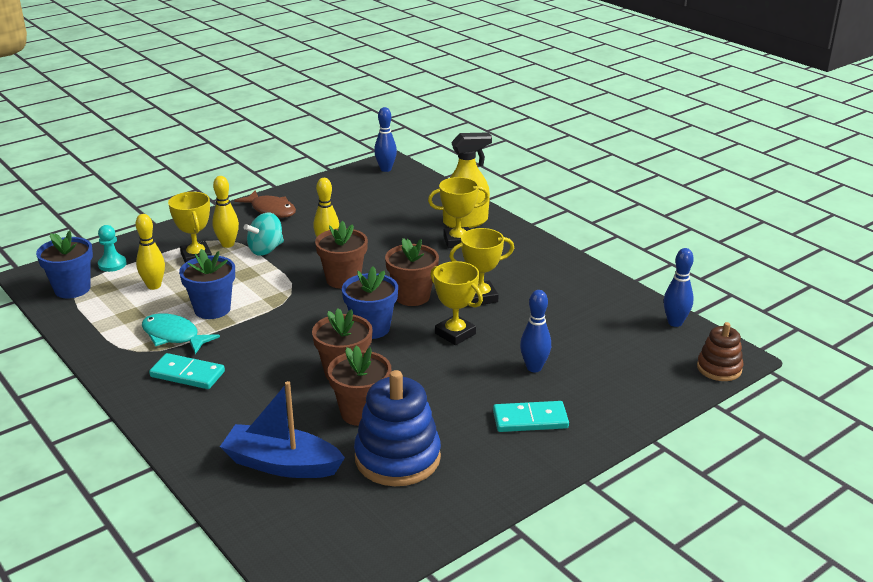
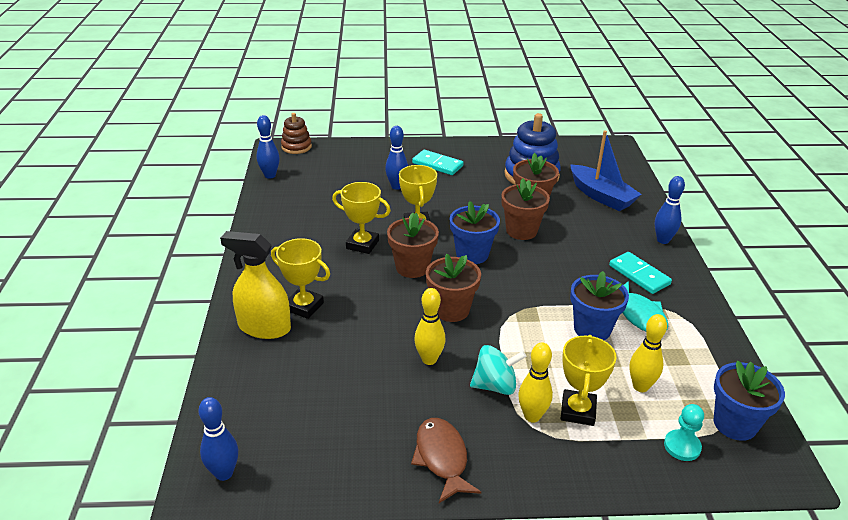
camera: 145 degrees left, 5 degrees up
none -> blue bowling pin [655,176,685,244]

